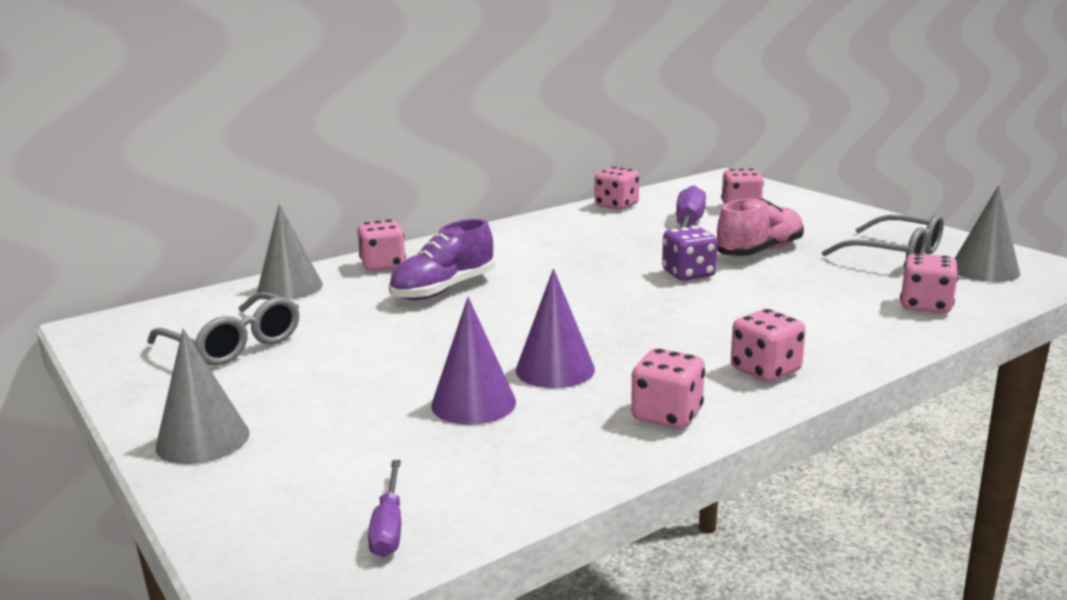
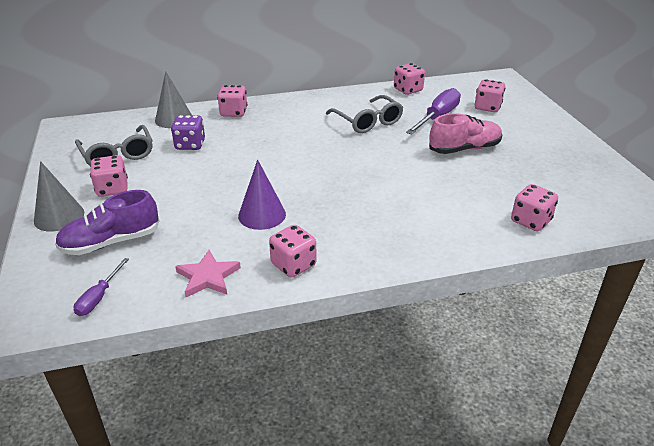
camera: 20 degrees right, 15 degrees up
purple shoe [389,219,495,300] -> purple shoe moved to [55,190,159,255]
purple cone [431,297,516,425] -> none
purple dice [662,226,718,281] -> purple dice moved to [171,115,205,150]
pink dice [731,309,806,382] -> pink dice moved to [90,155,128,197]
grey glasses [822,214,944,259] -> grey glasses moved to [326,95,403,133]
grey cone [955,186,1020,282] -> none
none -> pink star [175,250,241,297]

